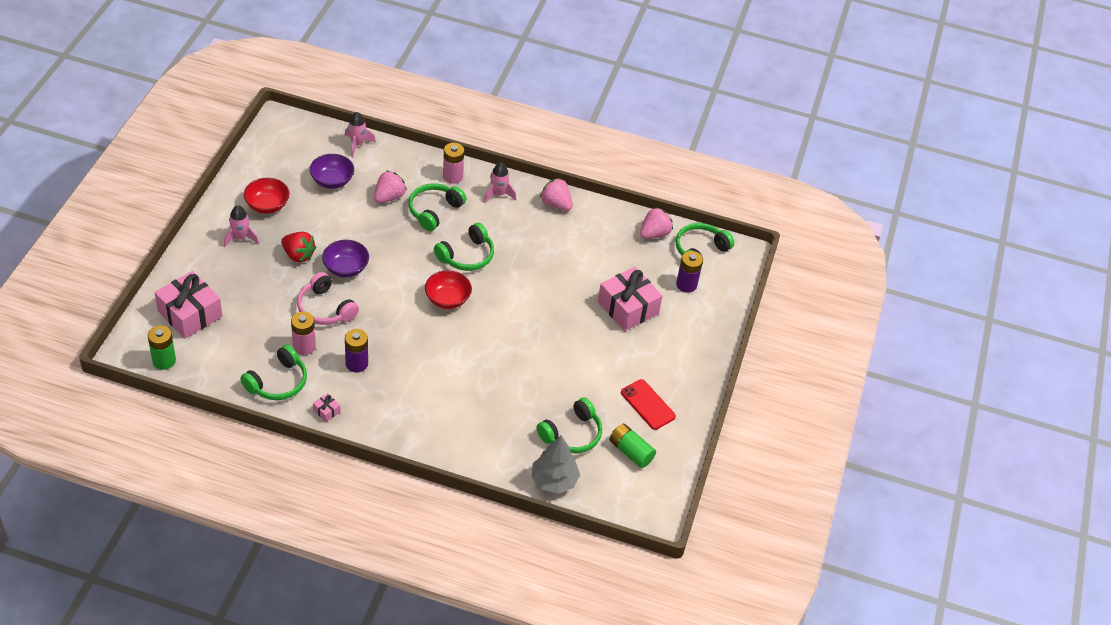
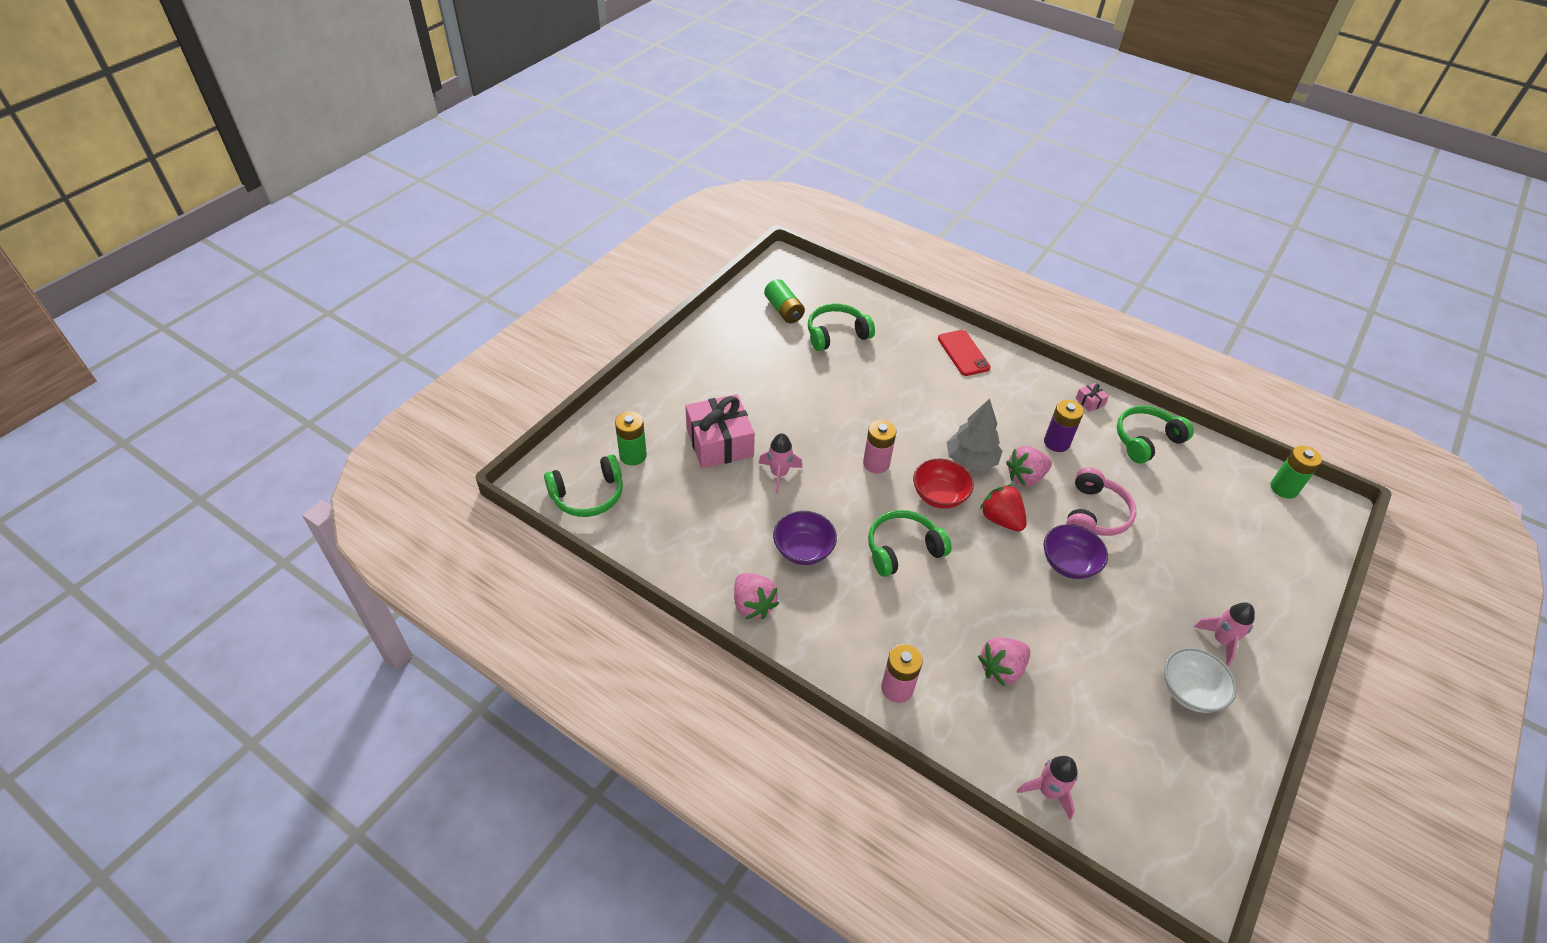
camera: 160 degrees left, 0 degrees up
pink gift [155,271,222,339] -> none
red bowl [244,178,290,214] -> white bowl [1164,648,1237,713]
red strawberry [281,232,317,263] -> red strawberry moved to [980,484,1027,531]
pink battery [291,312,316,355] -> pink battery moved to [863,420,896,474]
pink headphones [297,272,359,325] -> pink headphones turned 45 degrees clockwise [1066,467,1136,536]
purple bowl [310,154,354,189] -> purple bowl moved to [773,511,837,565]
green headphones [408,183,466,231] -> none
pink rocket [484,162,517,203] -> pink rocket moved to [758,433,803,494]
grey tree [532,436,580,494] -> grey tree moved to [947,399,1002,471]
red phone [621,379,676,430] -> red phone moved to [938,330,991,376]
pink strawberry [640,207,673,239] -> pink strawberry moved to [1006,446,1052,486]
purple battery [676,251,703,293] -> green battery [615,411,647,466]

